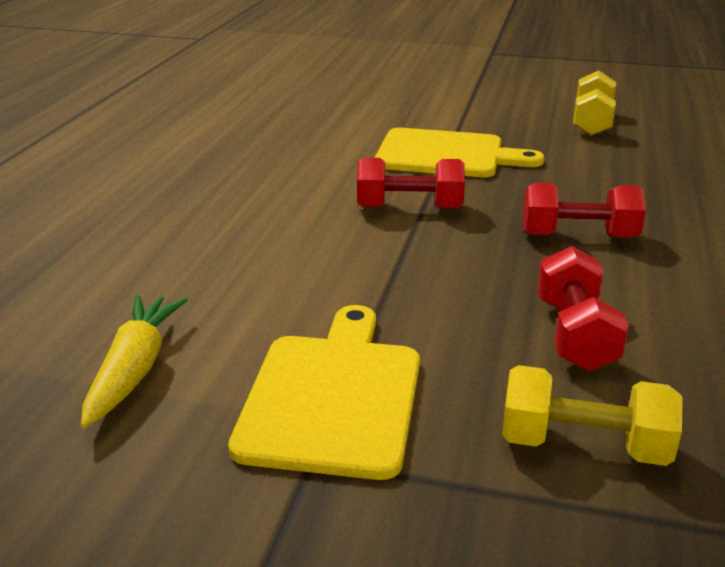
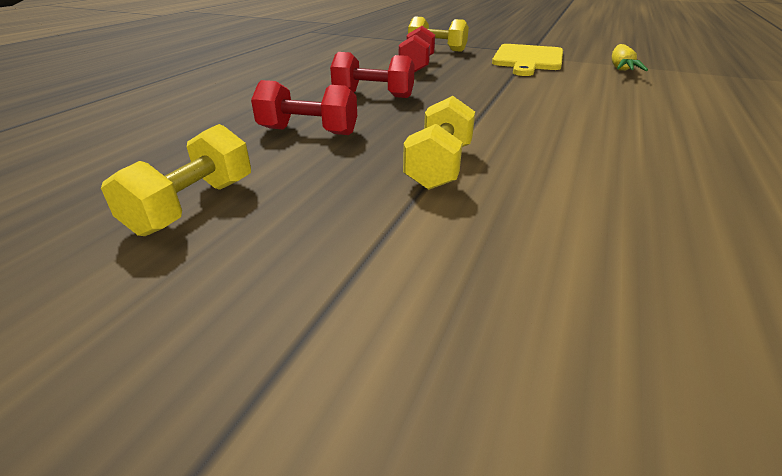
camera: 170 degrees left, 5 degrees up
red dumbbell [357,158,465,209] -> red dumbbell moved to [251,80,357,135]
yellow cutting board [375,128,544,177] -> yellow dumbbell [403,96,475,190]

